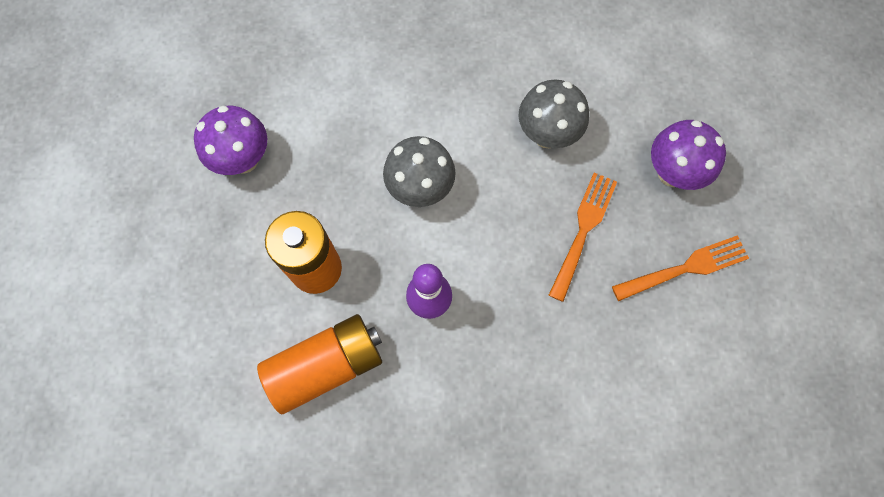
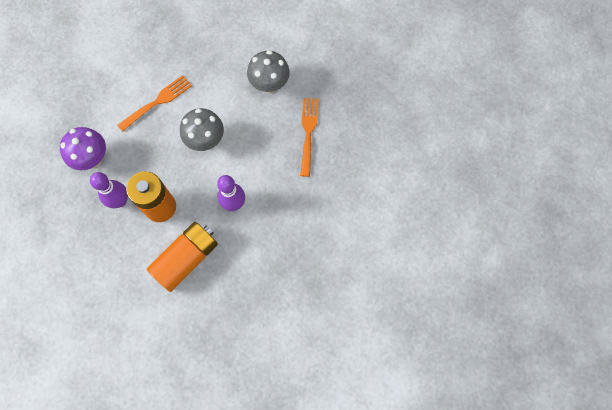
camera: 20 degrees left, 0 degrees up
orange fork [612,235,749,301] -> orange fork moved to [117,75,192,132]
purple mushroom [651,120,726,190] -> none
none -> purple bowling pin [90,172,128,208]

